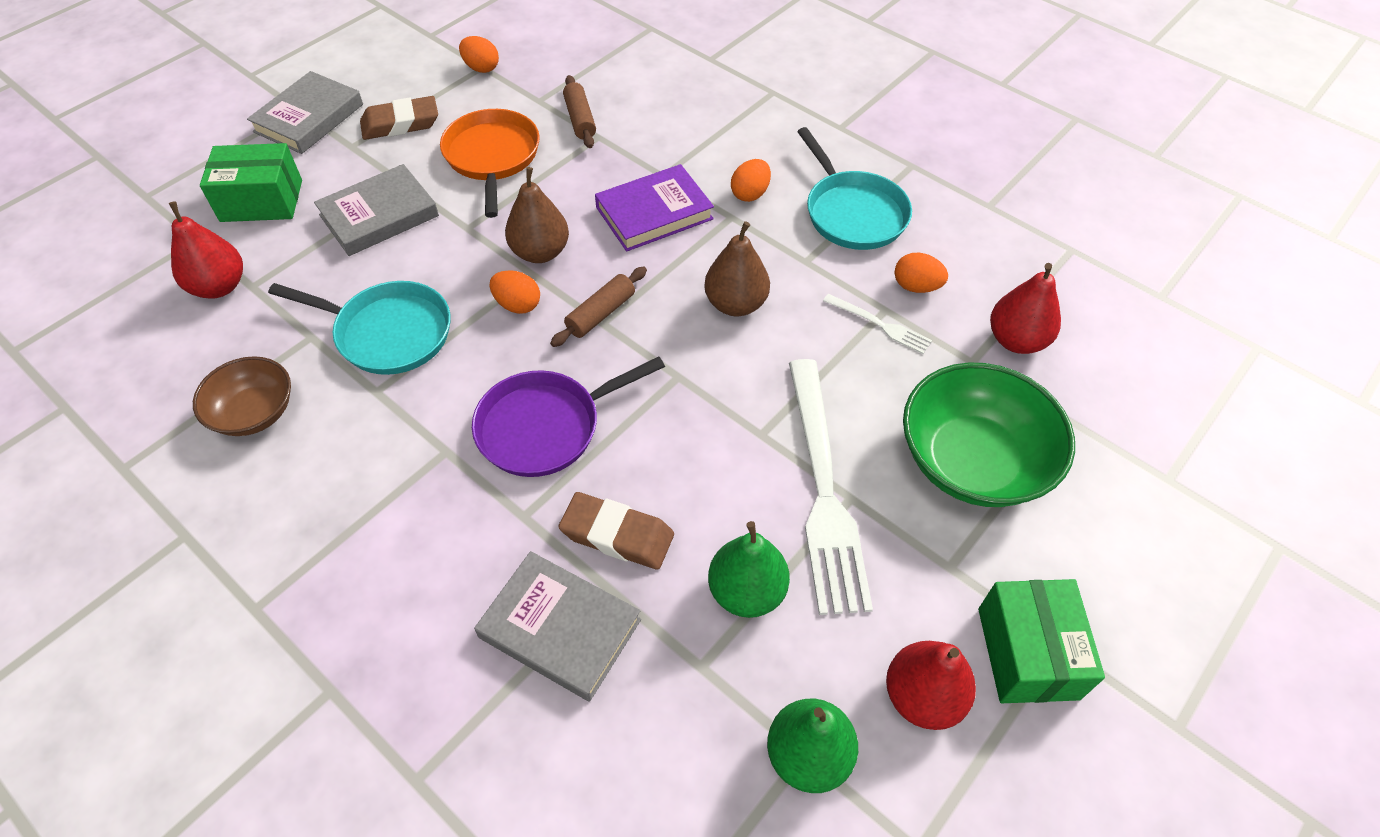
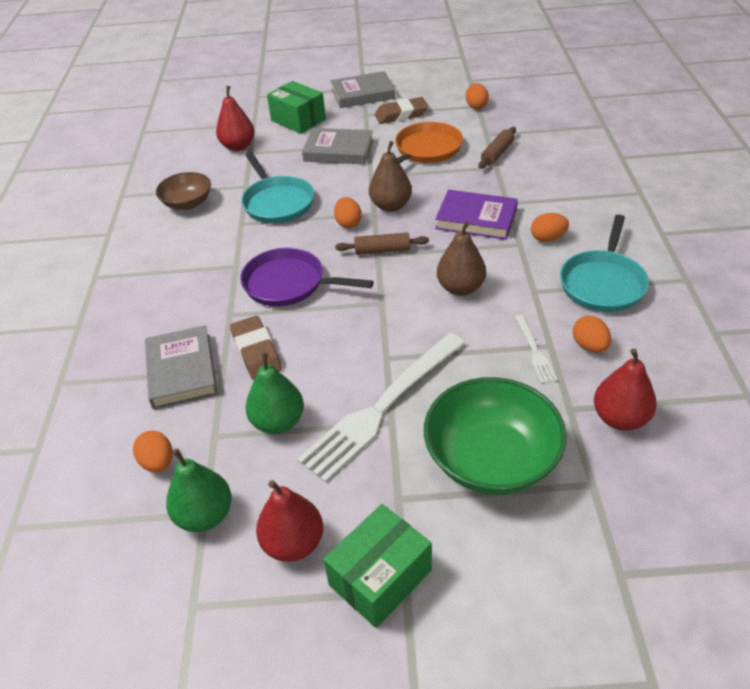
camera: 50 degrees right, 10 degrees down
brown eraser [360,96,438,140] -> brown eraser turned 45 degrees counterclockwise [375,97,429,124]
none -> orange egg [133,430,172,472]

